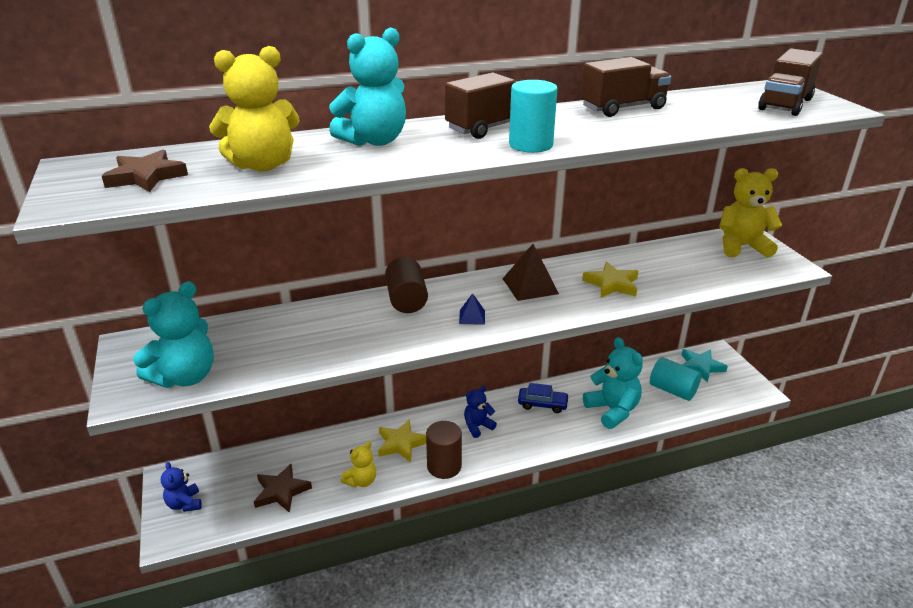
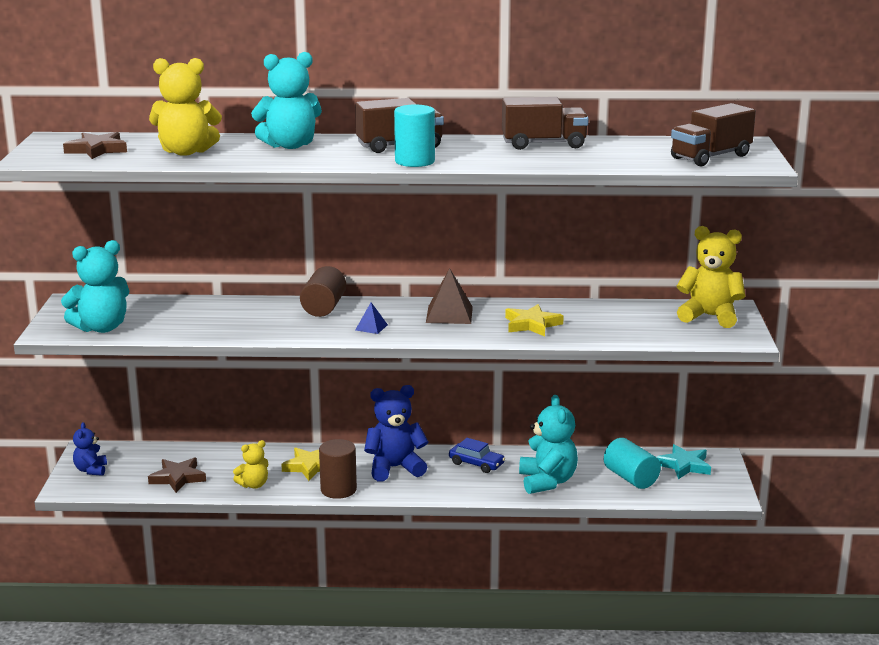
camera: 20 degrees right, 10 degrees down
blue teddy bear [464,386,497,438] -> blue teddy bear [364,385,428,481], size x1.76

